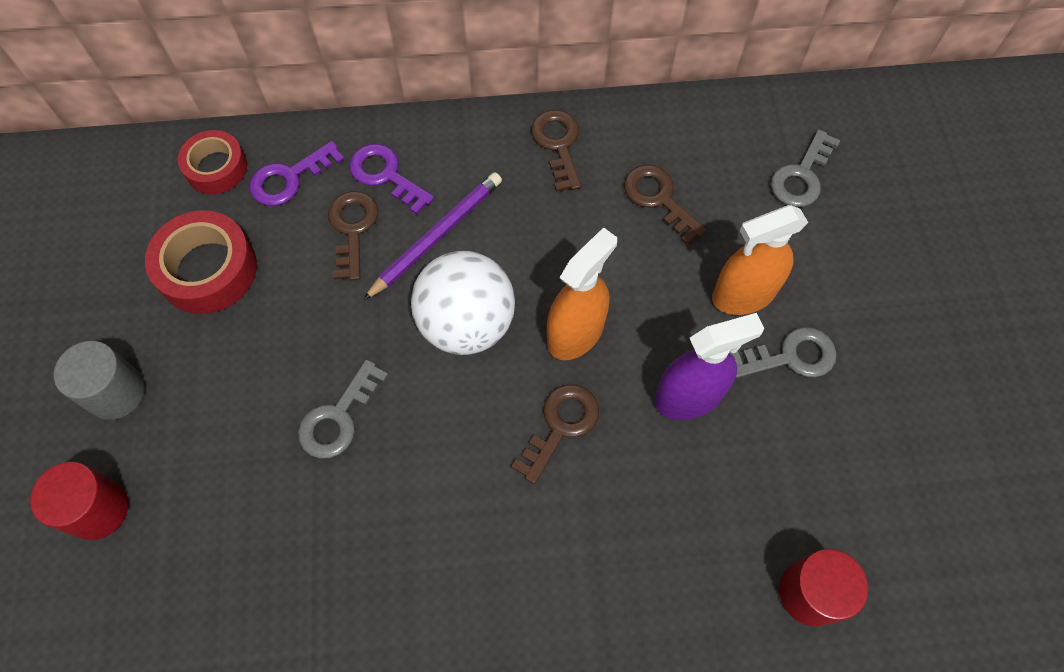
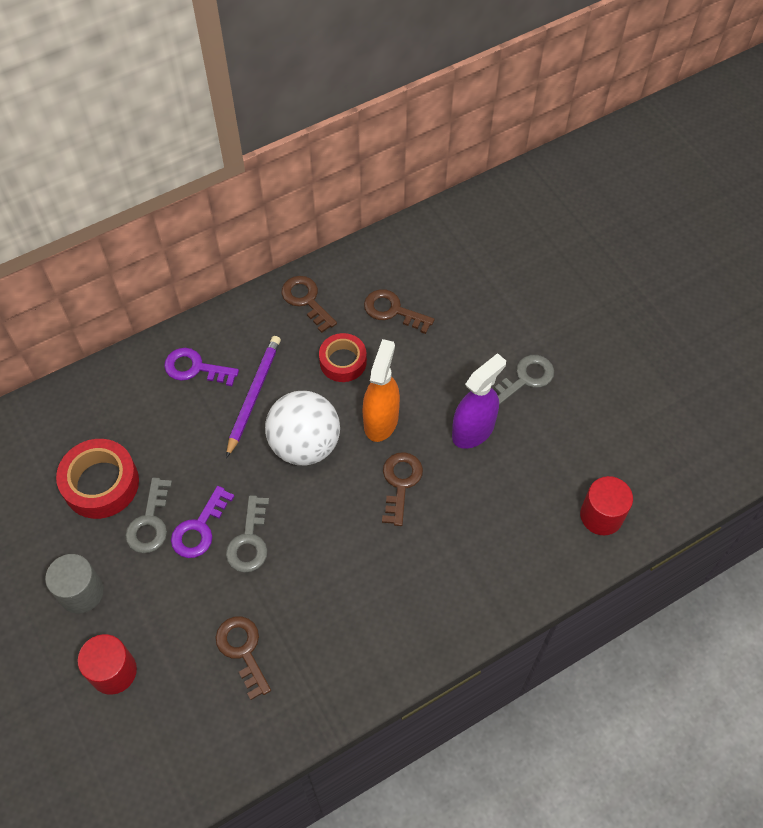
camera: 25 degrees left, 5 degrees down
red tape [178,130,247,194] -> red tape moved to [319,333,367,382]
purple key [250,141,345,206] -> purple key moved to [171,486,235,558]
brown key [328,191,378,281] -> brown key moved to [215,616,271,700]
orange spray bottle [712,205,808,315] -> none
grey key [771,130,840,207] -> grey key moved to [125,478,172,553]

